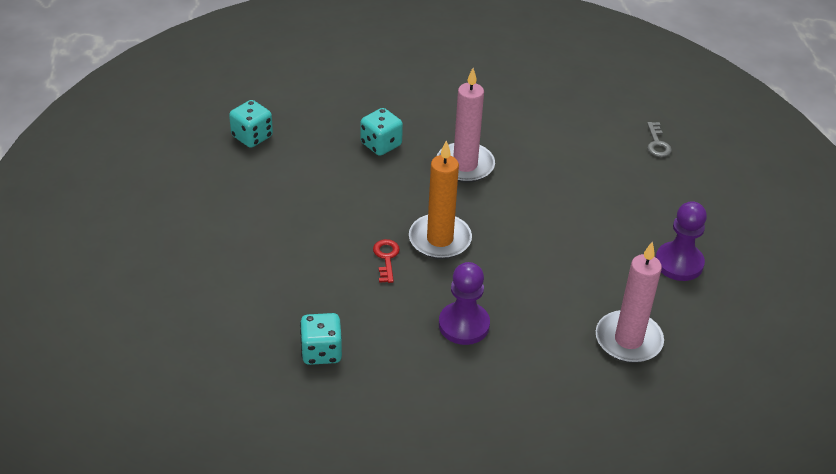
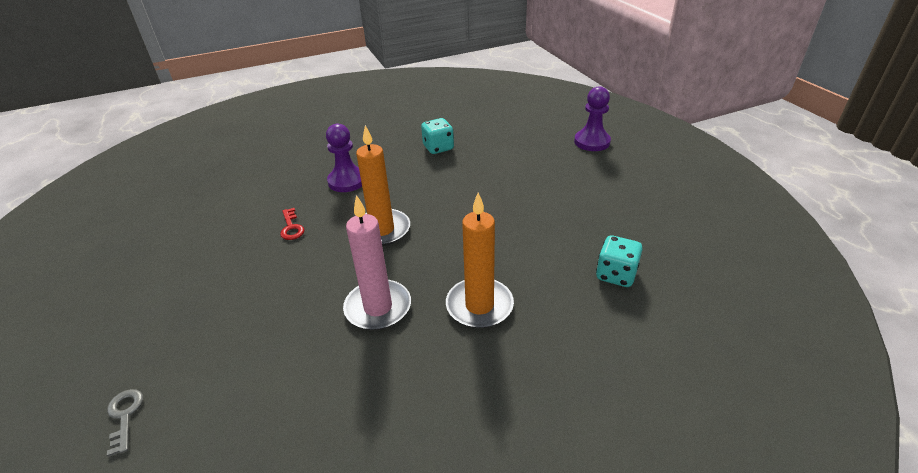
camera: 165 degrees right, 5 degrees down
turquoise dice [360,108,403,156] -> orange candle [446,192,514,328]
red key [373,239,400,283] -> red key moved to [280,208,305,240]
pink candle [596,242,664,363] -> none
purple pawn [656,201,707,281] -> purple pawn moved to [574,86,611,151]

